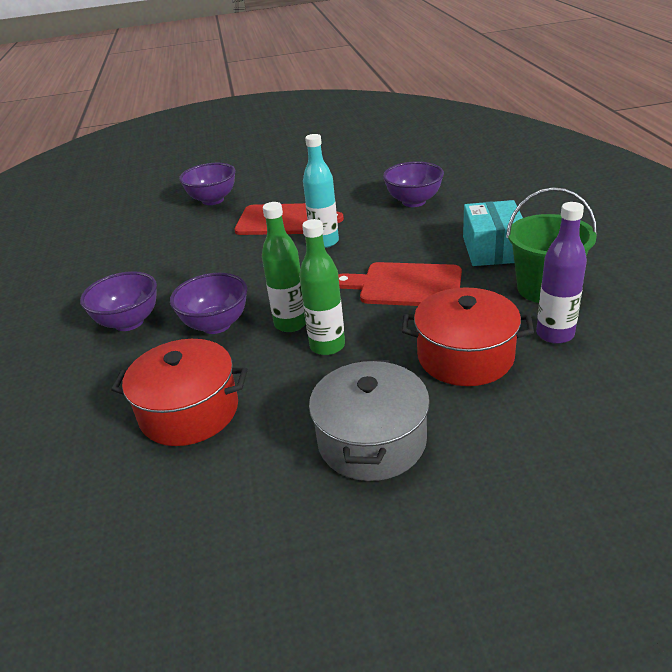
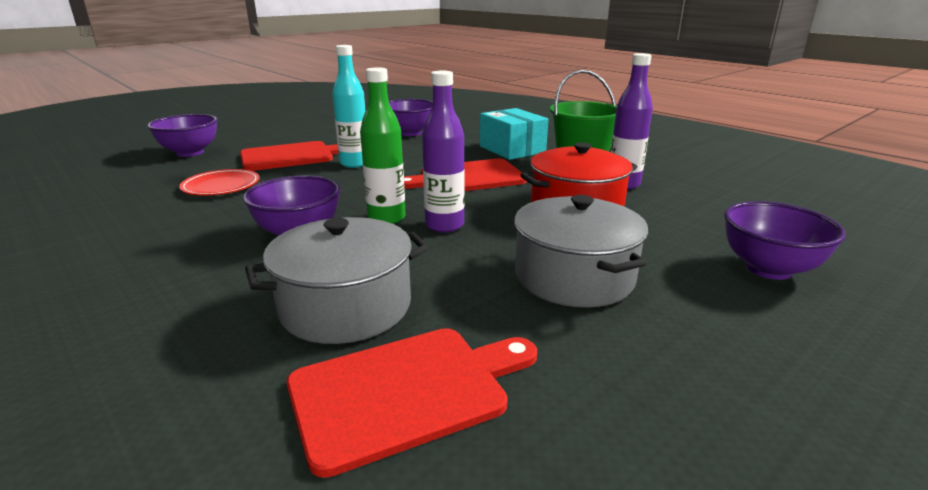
camera: 35 degrees left, 10 degrees down
purple bowl [80,271,157,331] -> purple bowl moved to [724,201,846,280]
red pot [111,339,248,446] -> grey pot [245,217,428,344]
green bottle [299,219,345,355] -> purple bottle [422,71,465,233]
none -> red plate [179,169,260,196]
none -> red cutting board [287,328,537,478]

